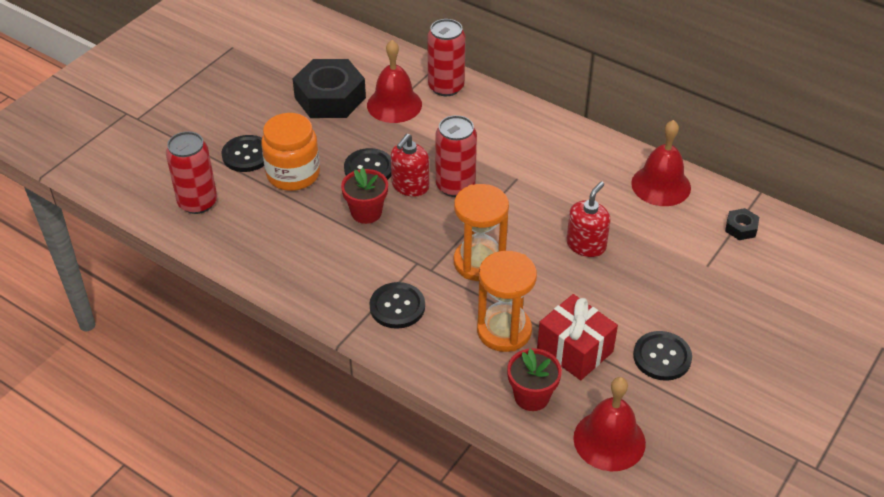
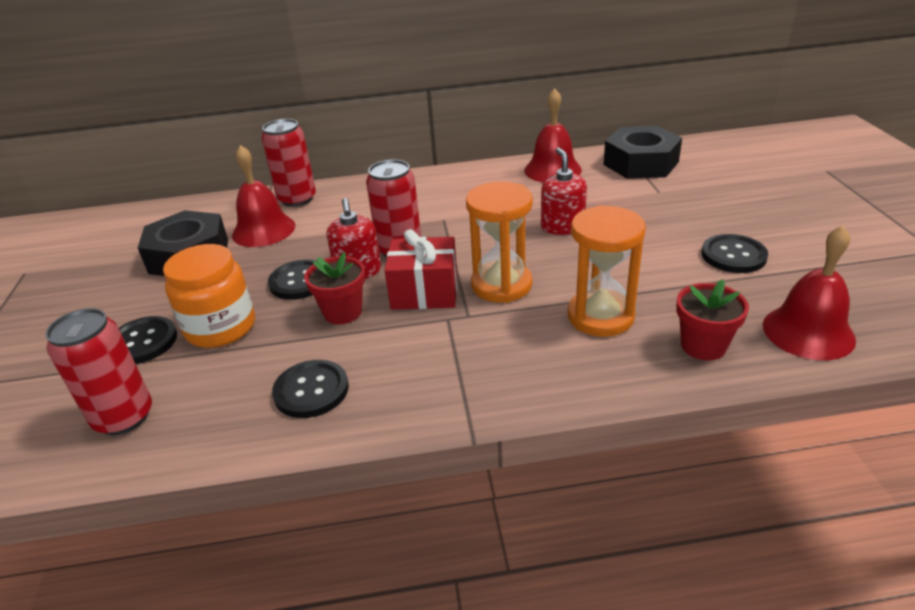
camera: 40 degrees left, 10 degrees down
black button [369,282,425,329] -> black button moved to [272,360,349,418]
red gift [537,294,618,380] -> red gift moved to [384,229,457,310]
black nut [725,208,759,240] -> black nut [603,126,682,179], size x2.31

